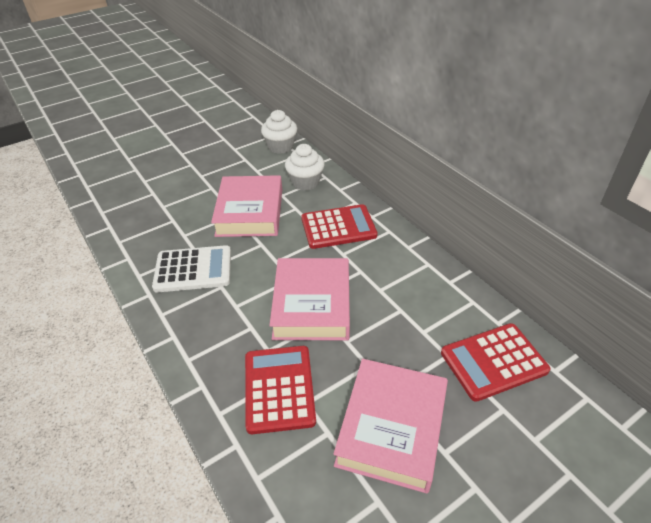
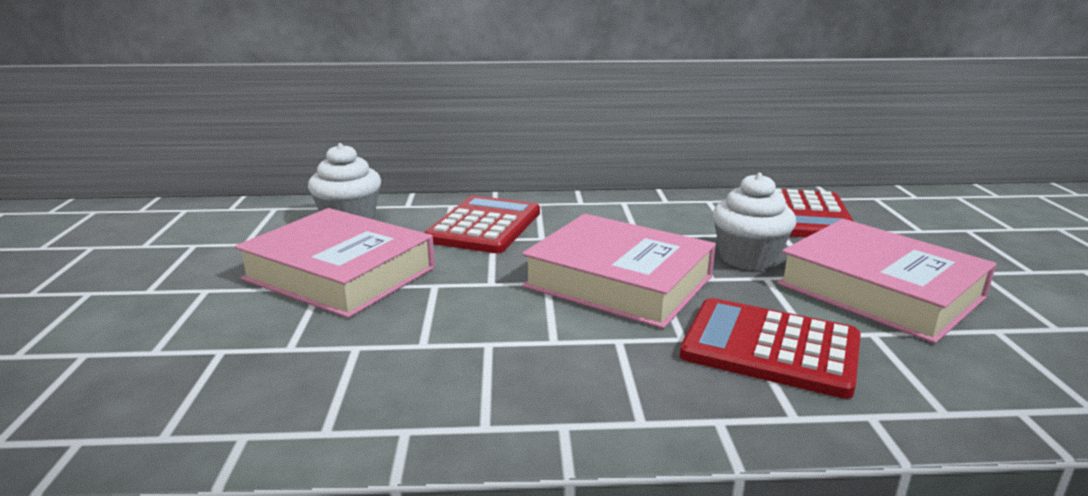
camera: 60 degrees left, 20 degrees down
white calculator [152,245,231,293] -> none
white cupcake [261,110,297,154] -> white cupcake moved to [712,173,796,271]

